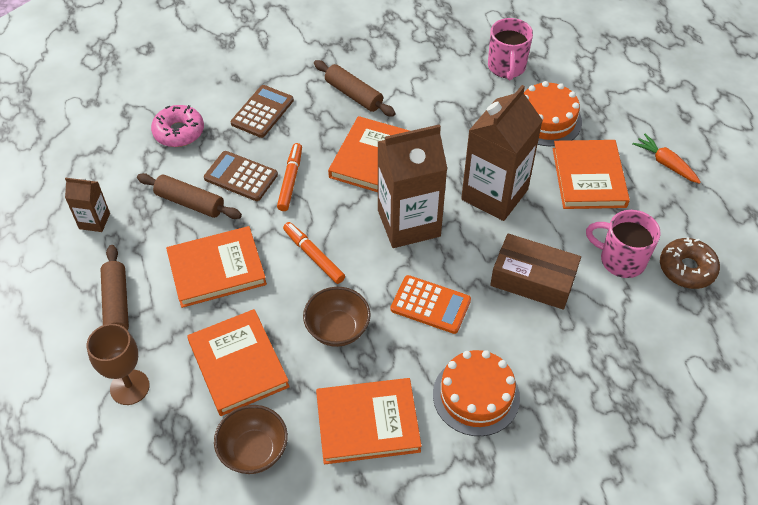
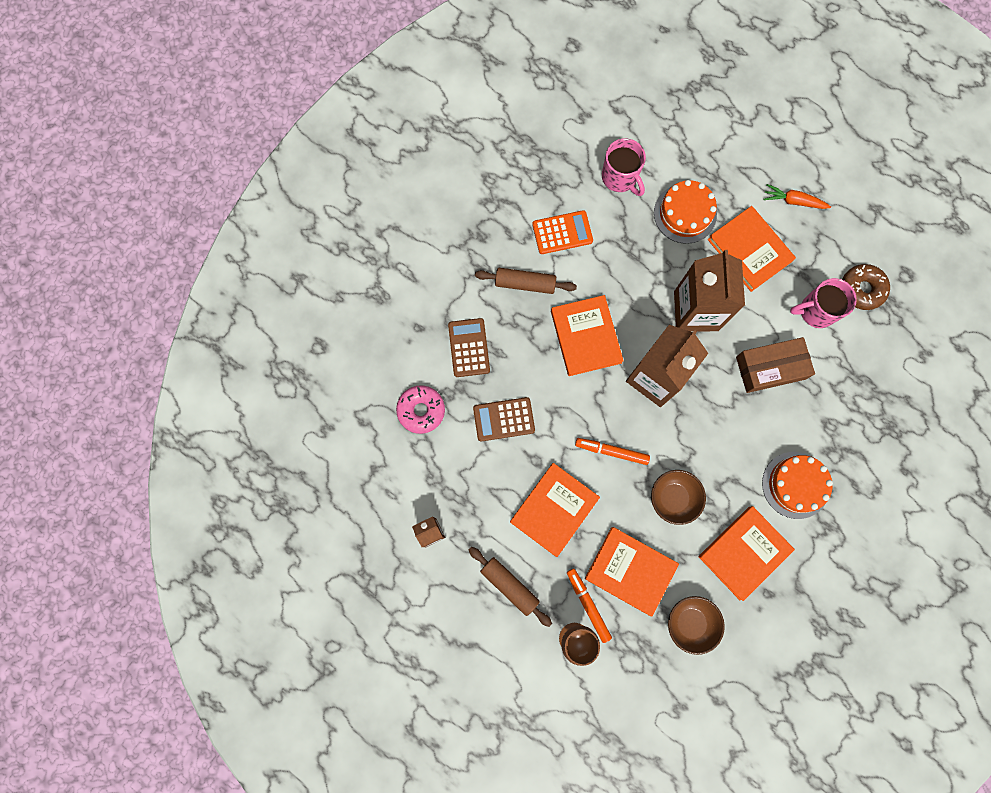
camera: 35 degrees left, 25 degrees up
brown rolling pin [137,173,242,219] -> none
orange marker [277,143,302,211] -> orange marker moved to [567,569,612,643]
orange calculator [391,275,471,334] -> orange calculator moved to [532,210,593,254]

